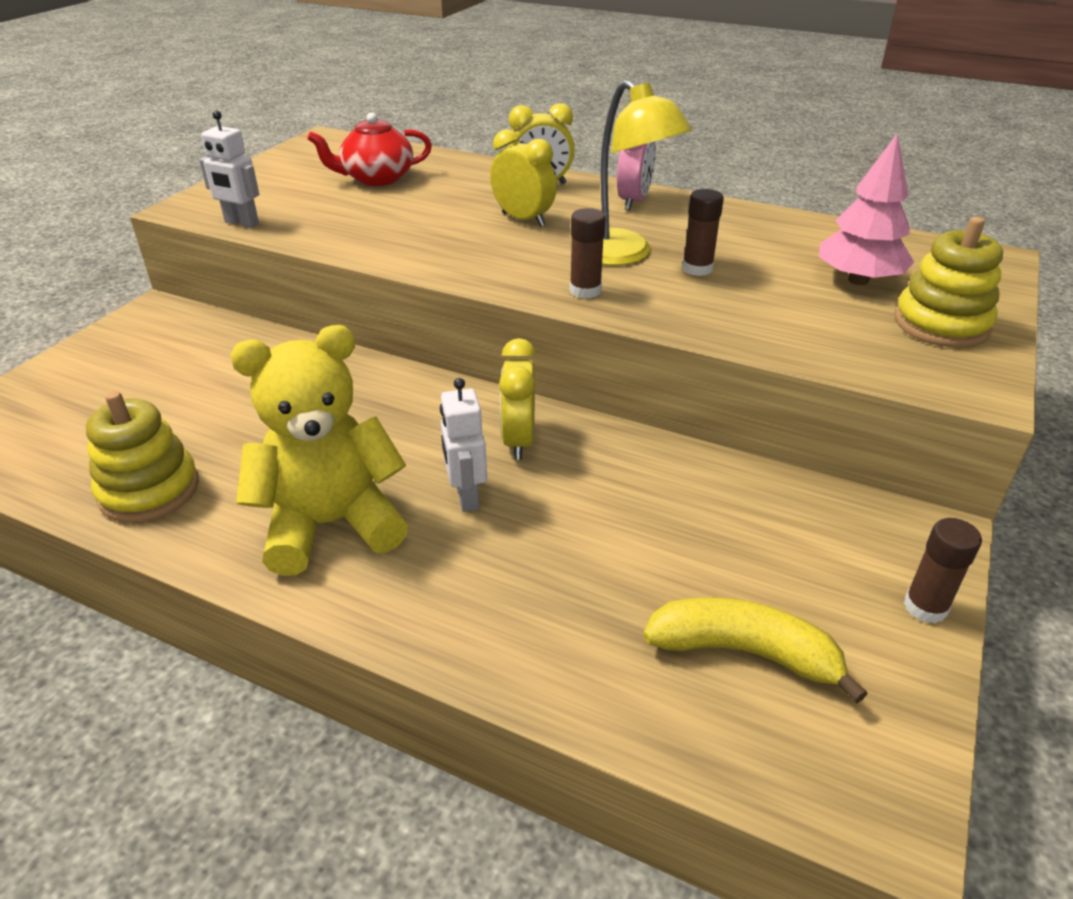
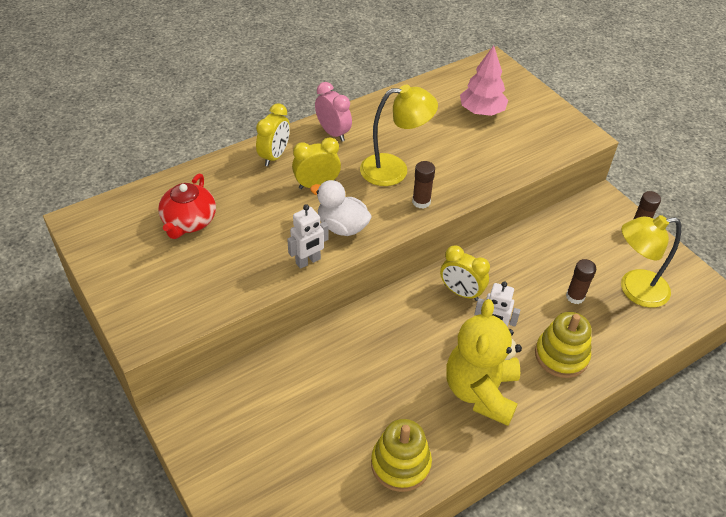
camera: 60 degrees left, 10 degrees up
white robot [199,111,259,228] -> white robot moved to [287,204,329,269]
yellow banana [643,597,868,703] -> yellow lamp [621,215,681,308]
brown glue stick [682,189,724,276] -> brown glue stick moved to [566,259,596,304]
yellow stacking toy [895,217,1003,348] -> yellow stacking toy moved to [535,312,592,378]
none -> white duck [310,180,372,236]

